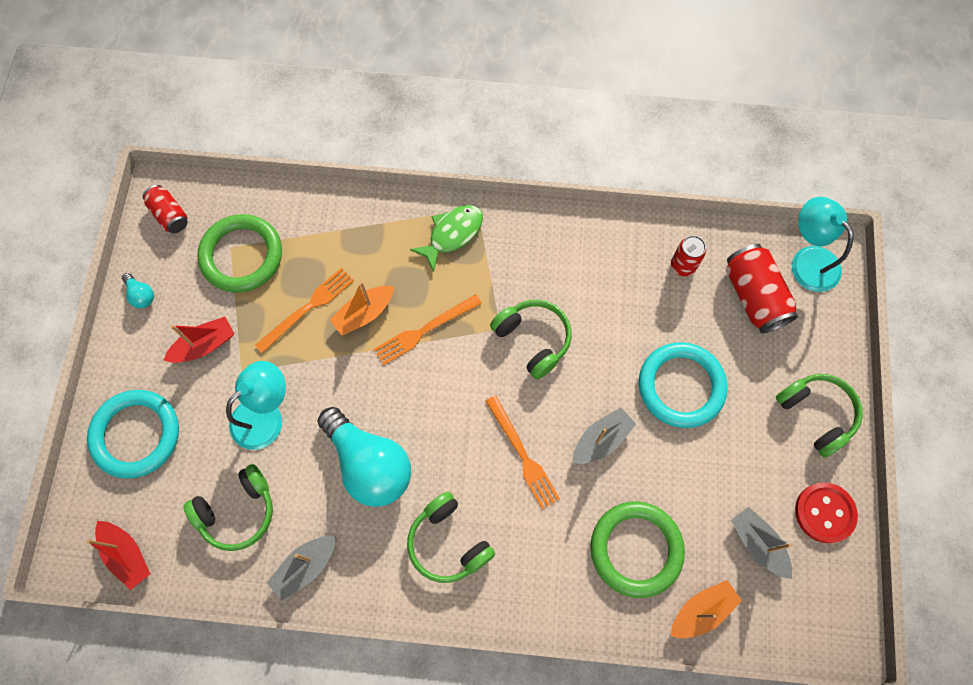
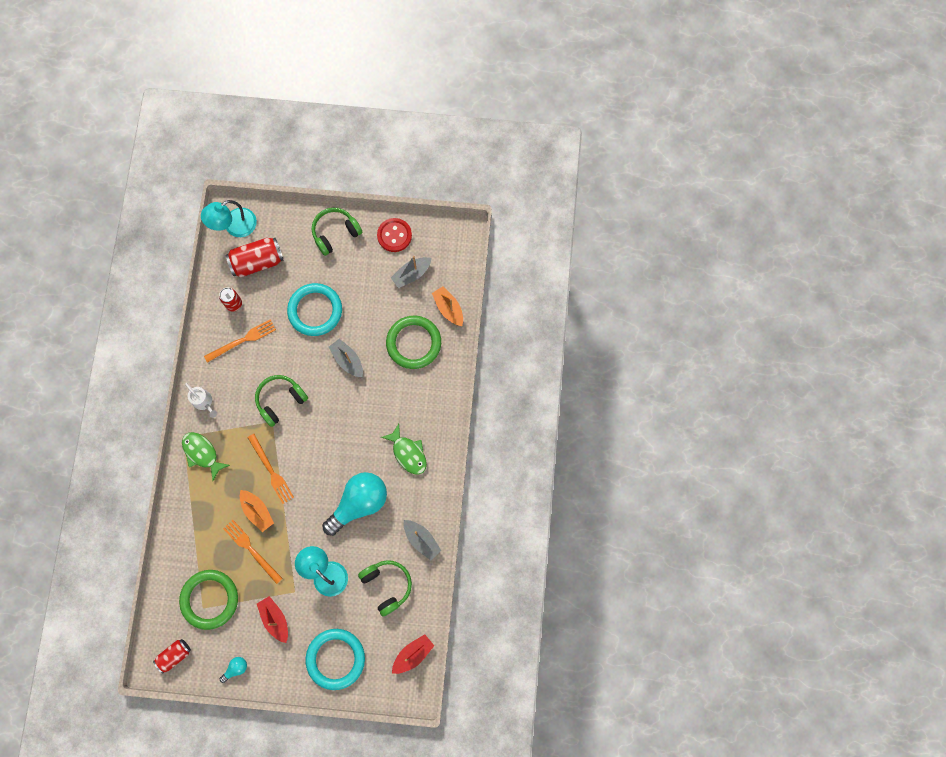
camera: 90 degrees left, 5 degrees up
green headphones [407,492,495,583] -> green fish [381,424,427,474]
orange fork [485,395,560,509] -> orange fork moved to [204,319,276,363]
none -> white watering can [185,383,217,418]

